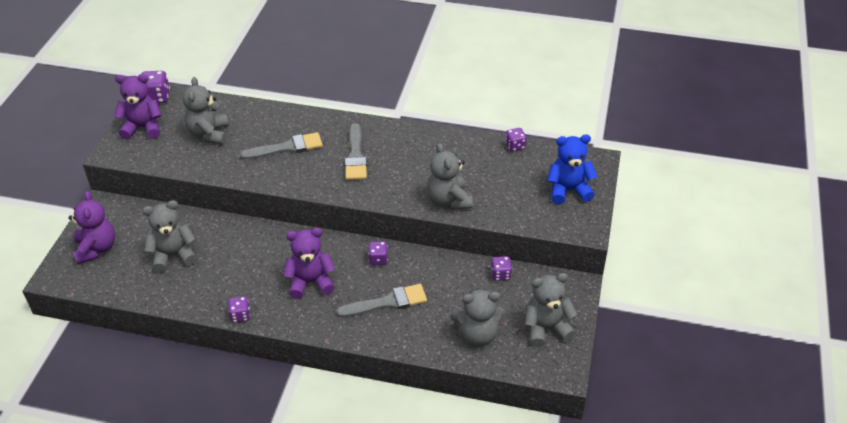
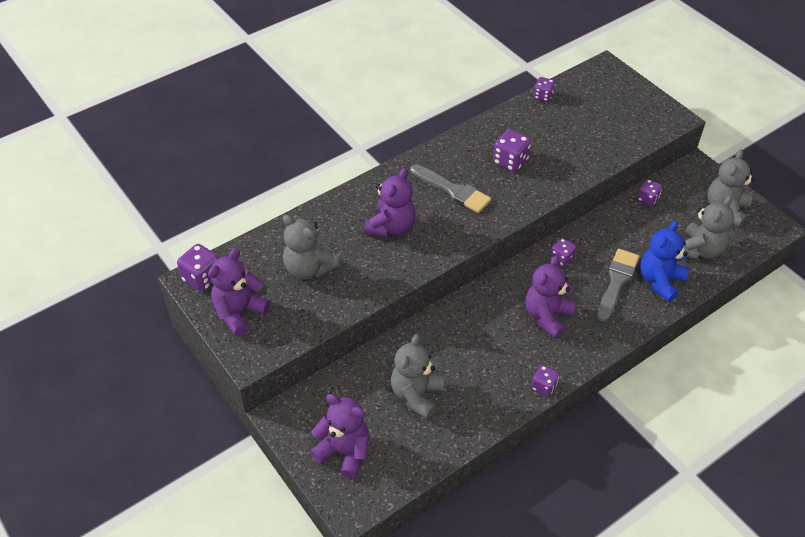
camera: 50 degrees left, 5 degrees up
grey brush [240,132,323,160] -> purple teddy bear [364,168,416,237]
grey teddy bear [427,143,473,210] -> none
blue teddy bear [547,134,597,204] -> blue teddy bear moved to [640,220,689,302]
none -> purple dice [493,129,531,172]

